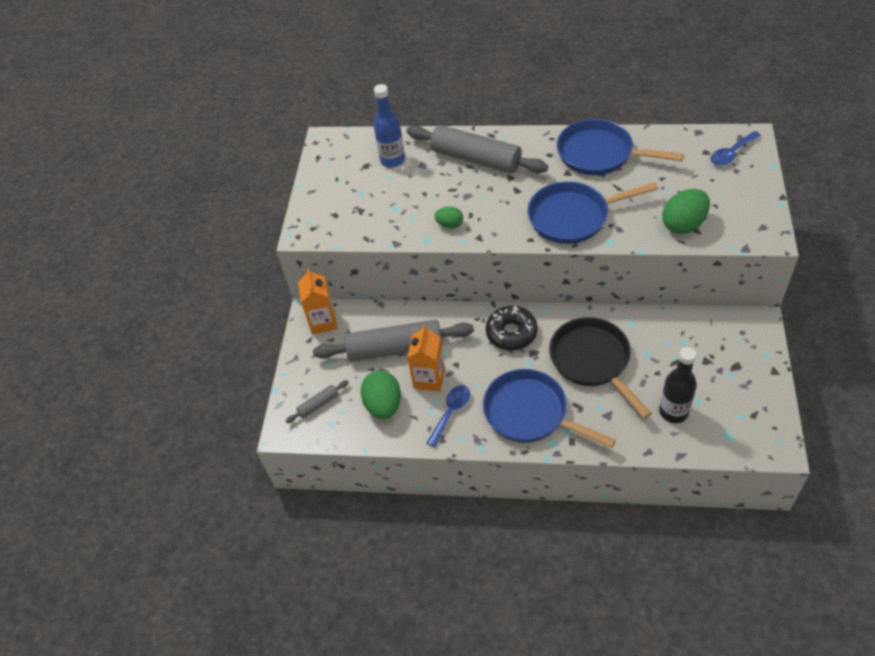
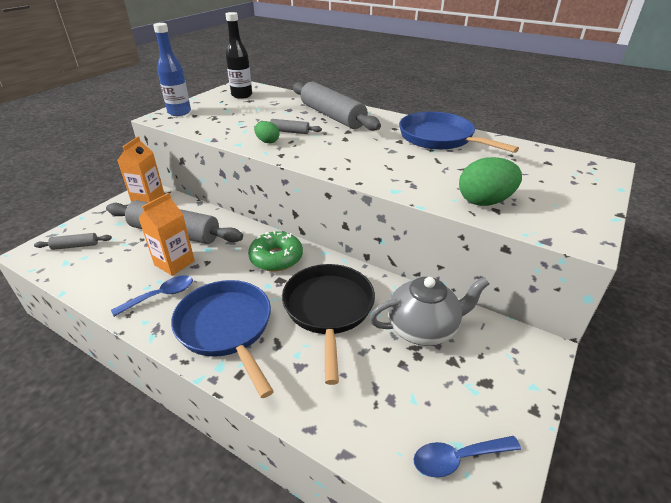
camera: 20 degrees right, 15 degrees down
green egg [360,371,401,419] -> none
blue bottle [374,84,405,168] -> blue bottle moved to [153,23,191,116]
black donut [486,305,538,351] -> green donut [248,231,303,272]
blue pan [527,181,658,244] -> none
black bottle [659,347,697,423] -> black bottle moved to [225,12,252,99]
blue spoon [711,131,761,166] -> blue spoon moved to [413,436,521,478]
none -> grey rolling pin [258,119,322,134]
none -> grey teapot [369,277,489,346]

